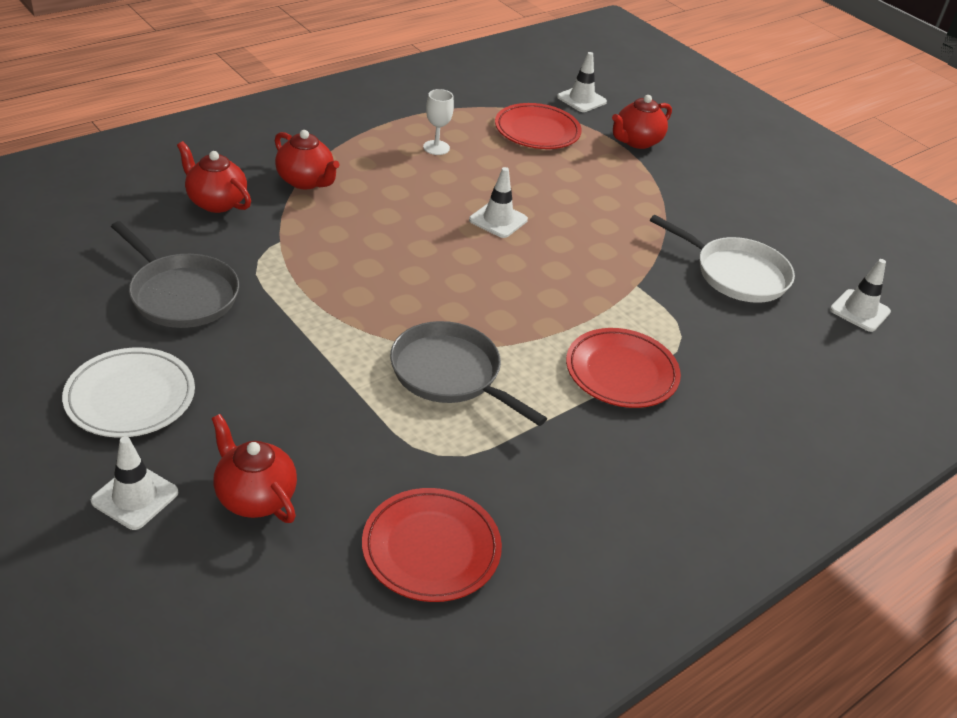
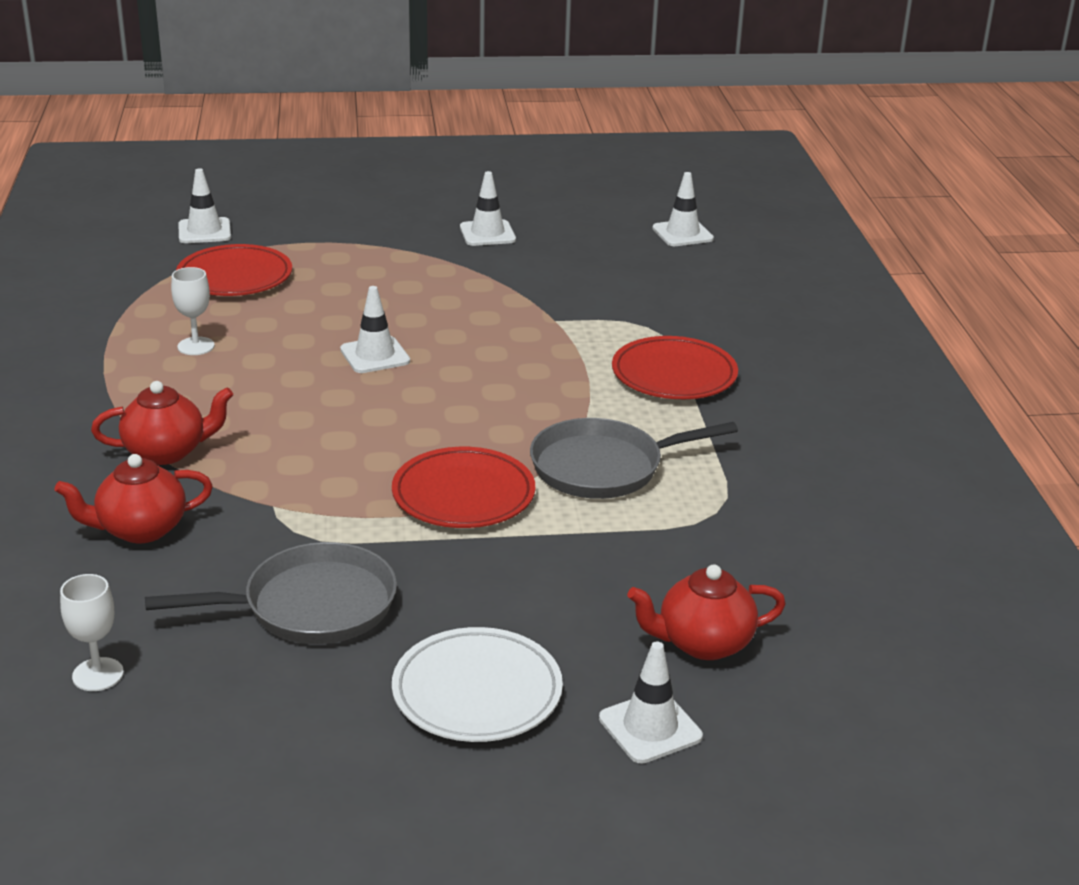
camera: 55 degrees left, 10 degrees down
red plate [362,488,502,602] -> red plate moved to [392,447,535,528]
red teapot [612,95,672,149] -> none
white pan [650,215,795,303] -> none
none -> white goblet [60,574,124,691]
none -> white traffic cone [460,171,516,246]

